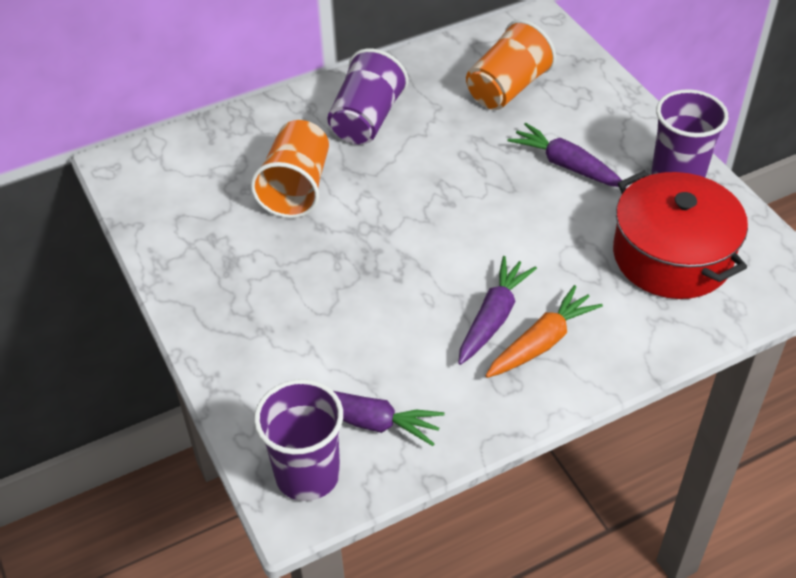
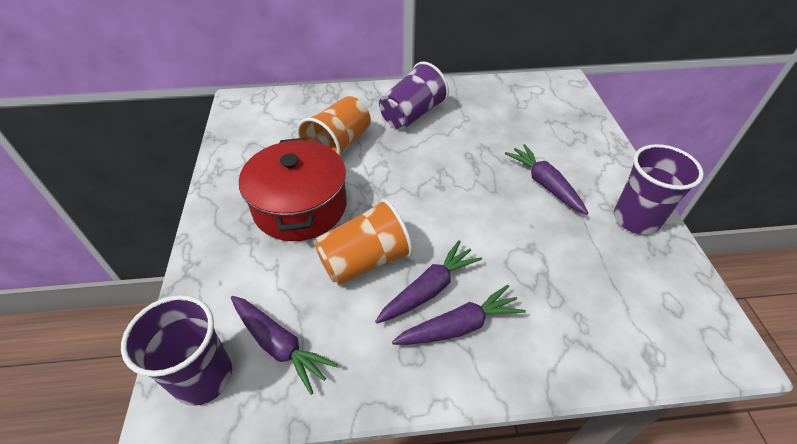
camera: 20 degrees right, 0 degrees up
orange cup [466,20,556,110] -> orange cup moved to [314,199,413,285]
orange carrot [485,285,603,378] -> purple carrot [392,285,526,345]
red pot [613,171,748,299] -> red pot moved to [239,138,347,241]

